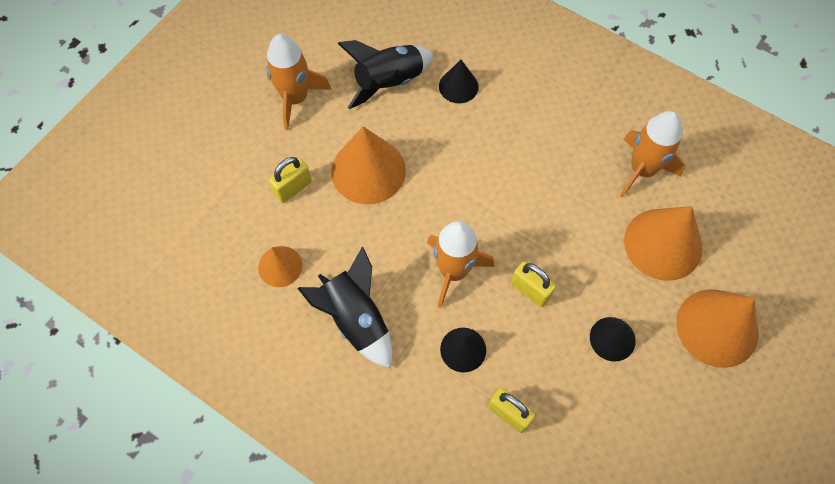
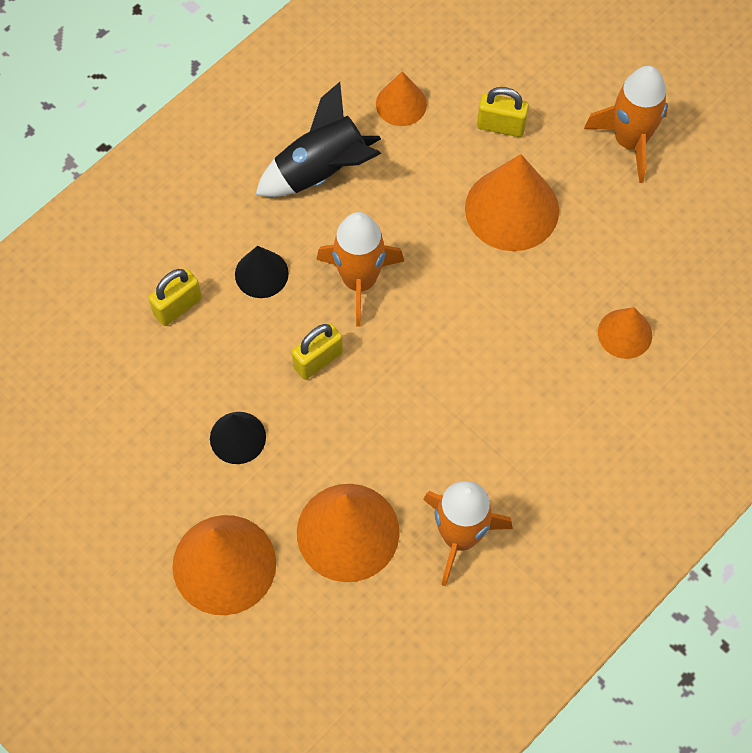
camera: 100 degrees right, 0 degrees up
yellow padlock [269,157,312,203] -> yellow padlock turned 45 degrees counterclockwise [477,87,529,137]
black rocket [338,40,434,109] -> none
black cone [439,60,479,103] -> orange cone [598,307,652,359]

